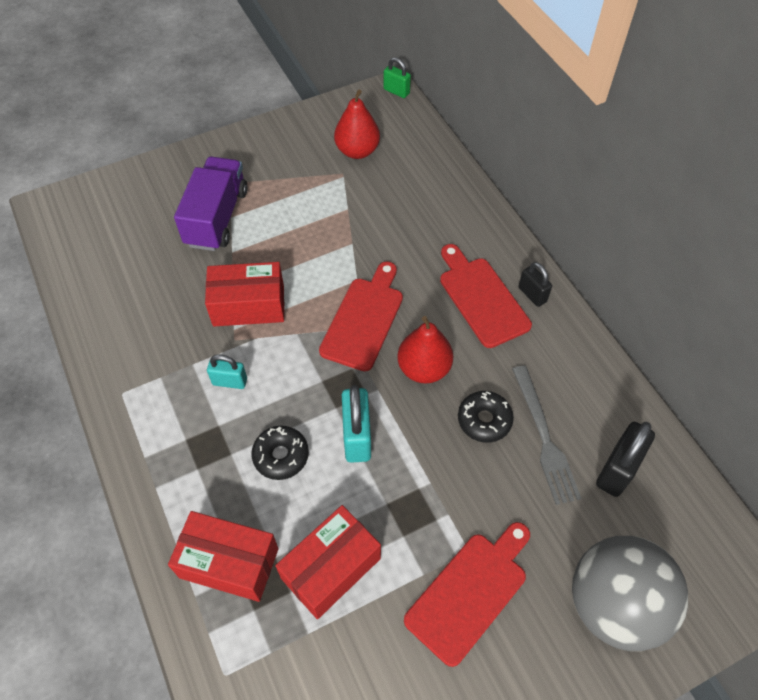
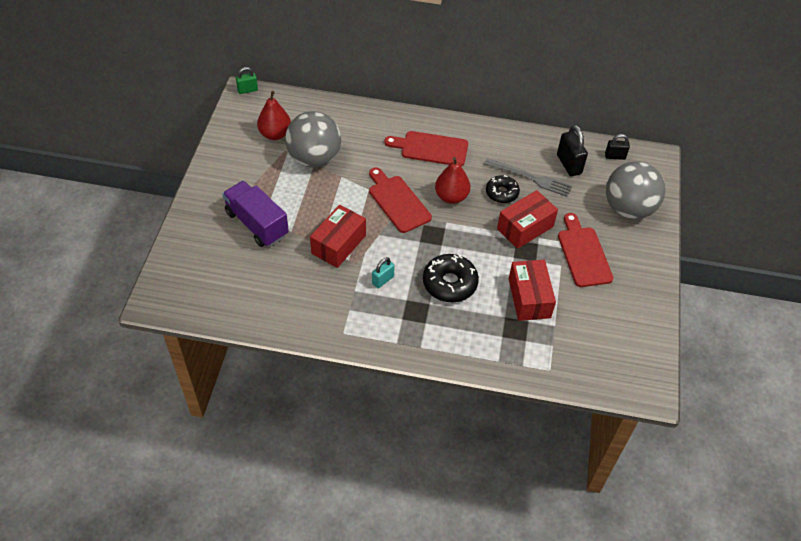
camera: 55 degrees left, 5 degrees down
red box [168,511,279,602] -> red box moved to [497,190,558,249]
black donut [251,426,309,480] -> black donut [423,254,479,302], size x1.52
turquoise padlock [342,385,371,463] -> none
black padlock [518,262,552,307] -> black padlock moved to [605,134,630,160]
none -> grey ball [285,111,341,168]

